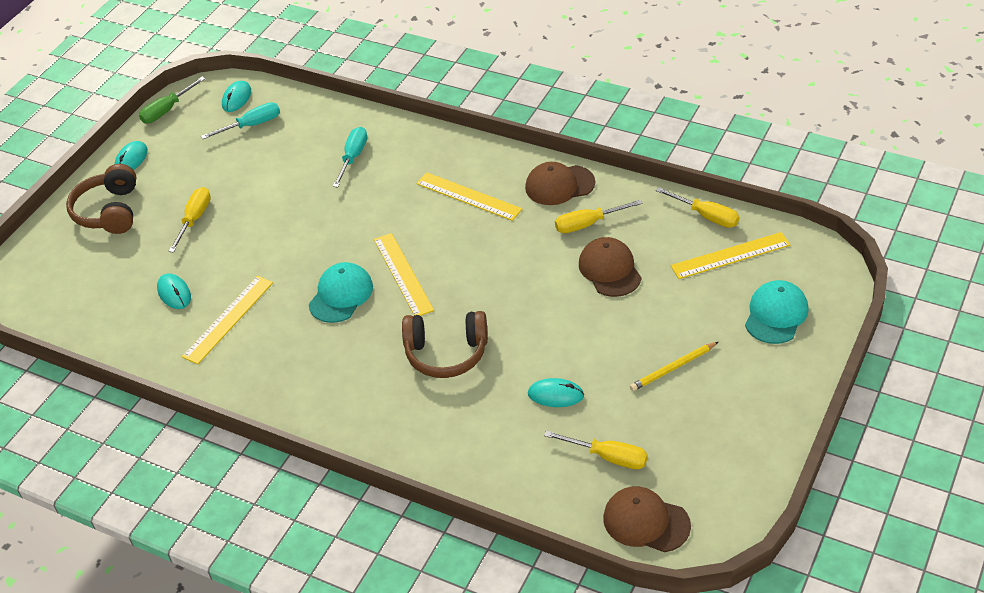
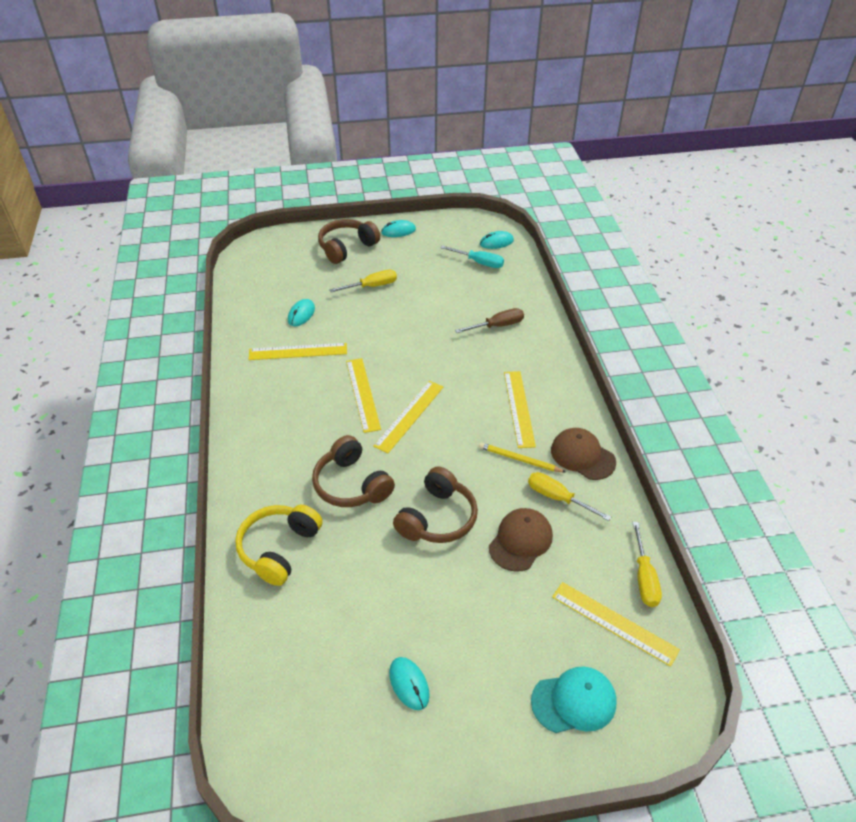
camera: 50 degrees right, 0 degrees up
green screwdriver [139,77,205,123] -> none
turquoise cap [309,262,373,323] -> yellow ruler [346,358,381,433]
turquoise screwdriver [333,127,367,187] -> brown screwdriver [455,308,524,333]
turquoise mouse [528,378,584,407] -> turquoise mouse moved to [389,657,430,710]
yellow screwdriver [544,431,648,469] -> none
brown cap [603,486,691,552] -> none
yellow pencil [630,342,718,391] -> yellow pencil moved to [479,443,566,472]
none -> yellow headphones [235,505,323,586]
none -> brown headphones [393,467,478,543]

